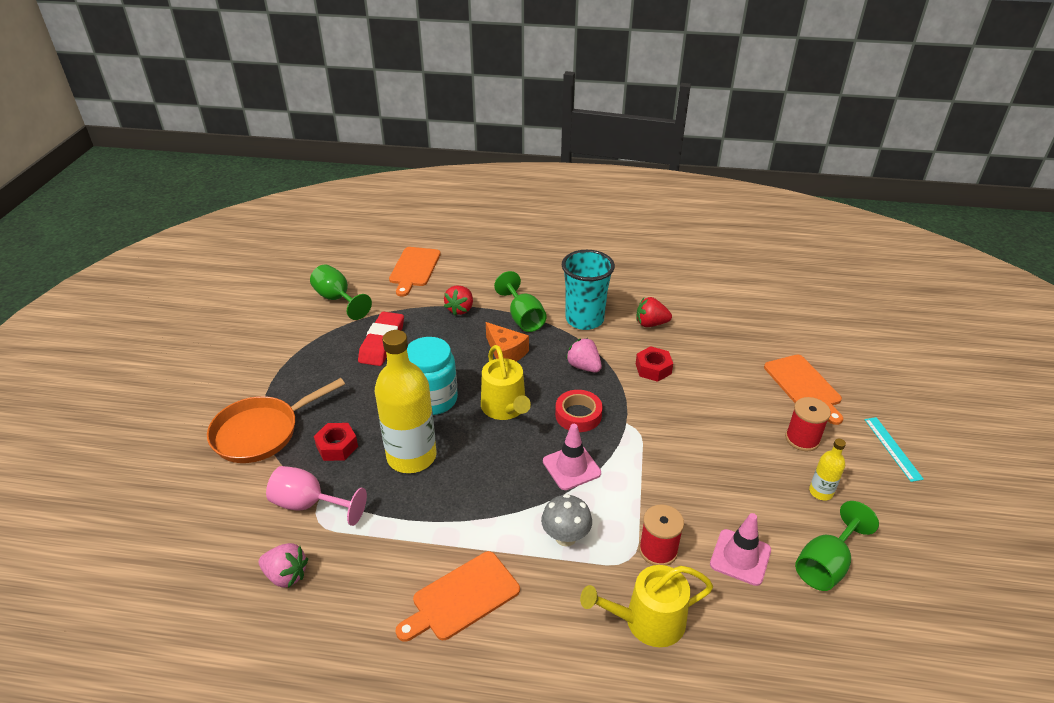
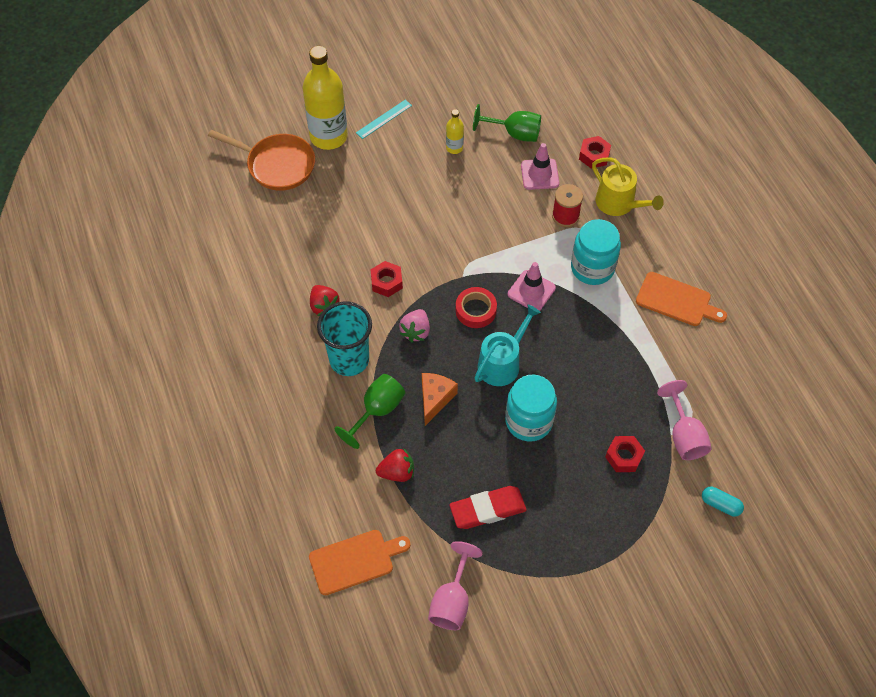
camera: 120 degrees left, 20 degrees up
orange pan [207,378,345,463] -> orange pan moved to [208,130,315,191]
pink strawberry [259,543,308,588] -> none
green goblet [310,265,372,320] -> pink goblet [428,541,483,630]
yellow bottle [375,330,436,473] -> yellow bottle moved to [302,46,348,150]
yellow watering can [481,345,531,420] -> turquoise watering can [474,305,541,386]
grey mushroom [541,494,592,547] -> turquoise jar [571,219,621,285]
orange cutting board [764,355,843,425] -> none
red spool [785,397,831,451] -> none
none -> red nut [579,136,611,169]
none -> turquoise capsule [702,487,744,517]

